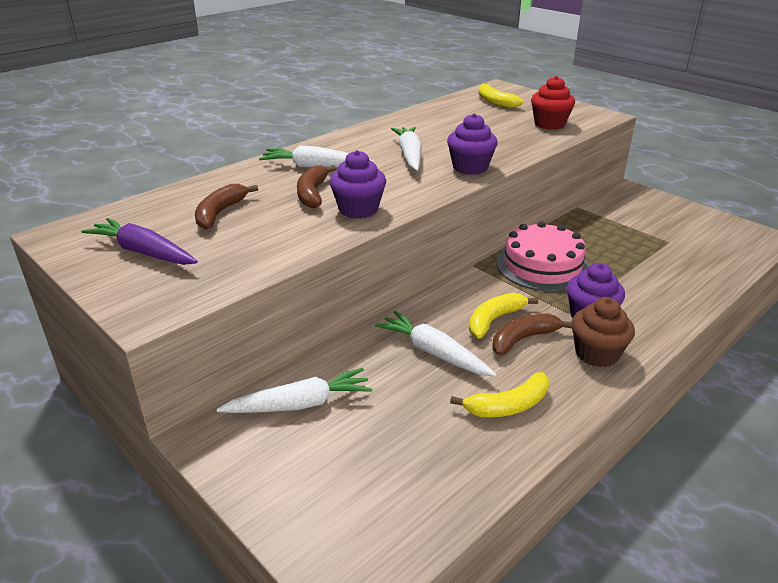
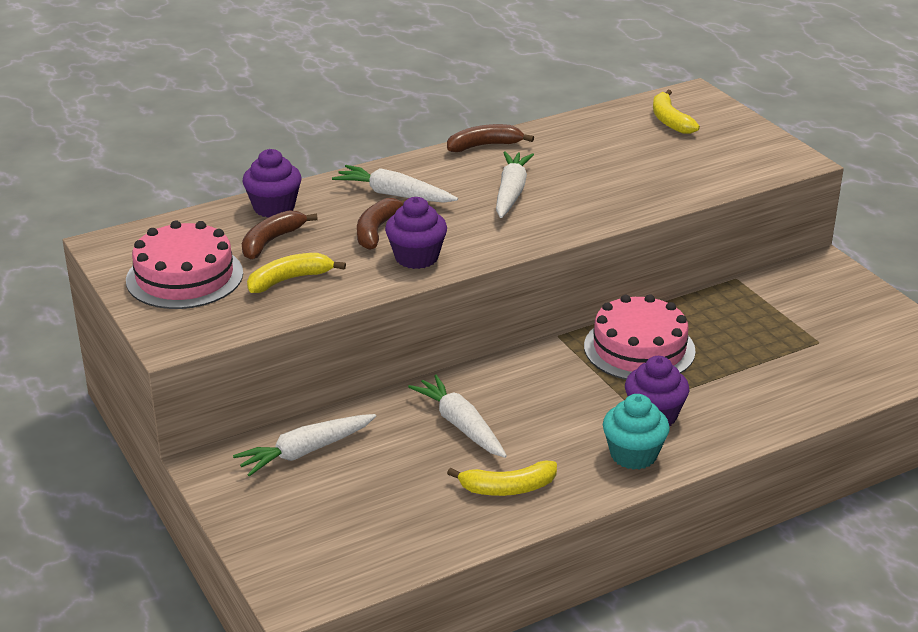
camera: 15 degrees right, 0 degrees up
purple carrot [81,218,198,265] -> pink cake [126,220,243,309]
white carrot [216,368,373,413] -> white carrot turned 150 degrees clockwise [233,414,376,476]
purple cupcake [447,113,498,175] -> purple cupcake moved to [242,149,302,218]
yellow banana [469,293,538,338] -> yellow banana moved to [247,253,346,293]
brown banana [492,314,572,356] -> brown banana moved to [447,124,534,152]
red cupcake [531,76,575,130] -> none
brown cupcake [571,297,635,367] -> turquoise cupcake [603,394,670,470]

